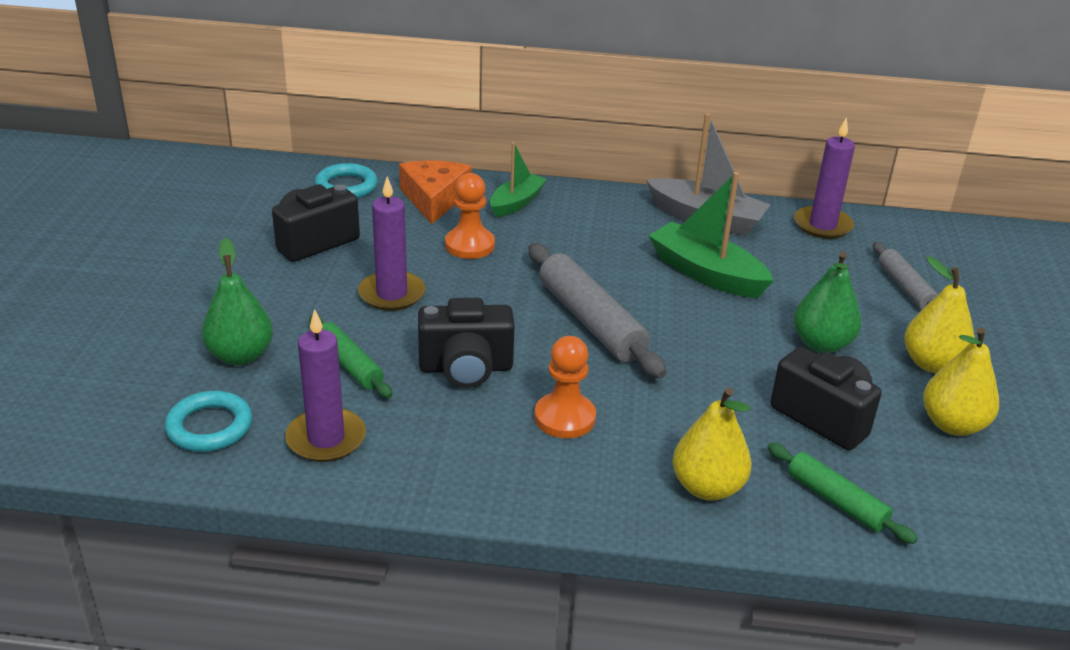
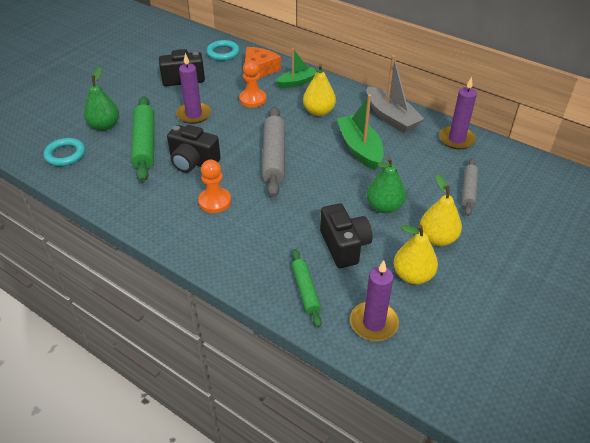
camera: 30 degrees right, 10 degrees up
purple candle [285,309,366,462] -> purple candle moved to [350,260,399,341]
green rolling pin [309,315,392,398] -> green rolling pin [131,96,154,182], size x1.69
yellow pear [672,388,752,501] -> yellow pear moved to [303,64,336,116]

